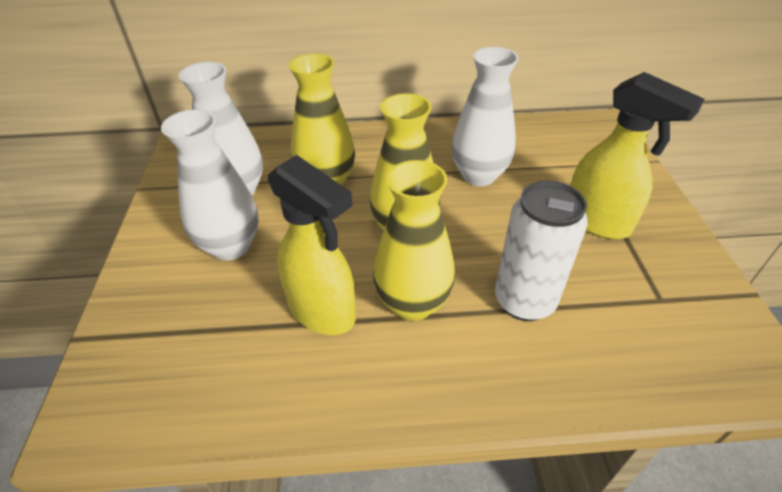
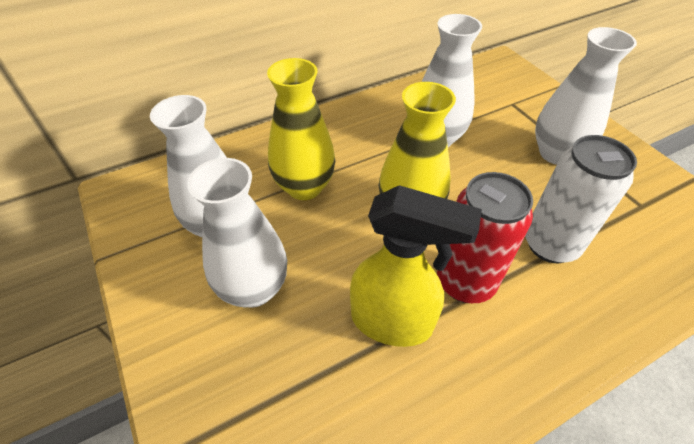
camera: 25 degrees left, 5 degrees up
yellow vase [373,160,455,321] -> red can [437,172,533,303]
yellow spray bottle [570,72,705,239] -> white vase [535,27,637,165]

